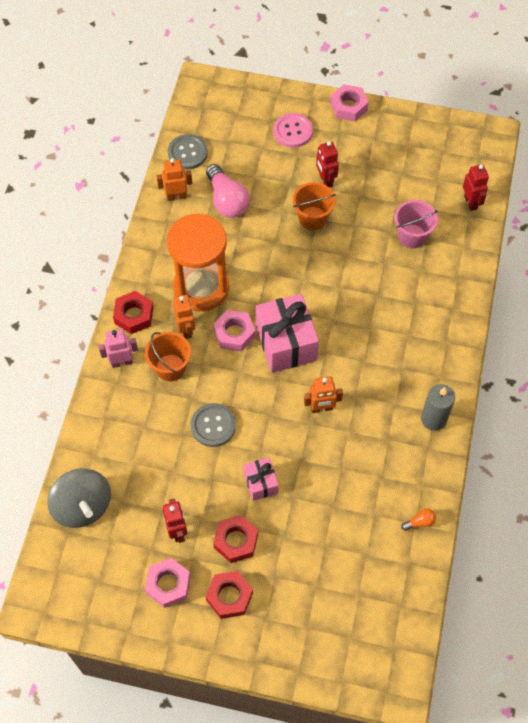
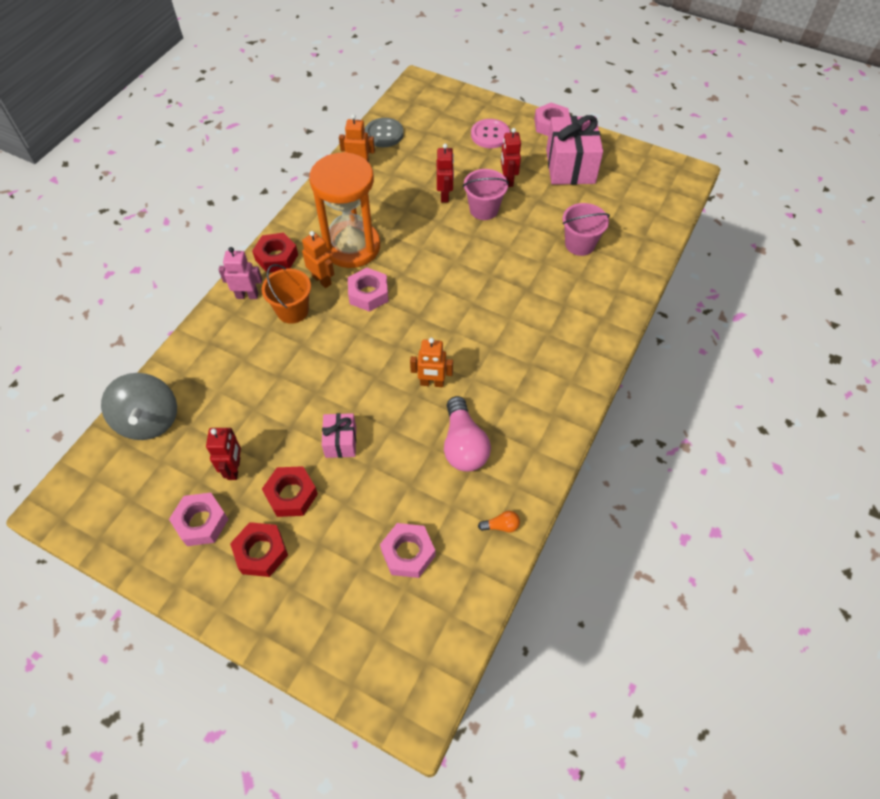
camera: 15 degrees right, 5 degrees down
orange robot [173,295,195,339] -> orange robot turned 45 degrees counterclockwise [302,231,335,288]
grey button [191,403,236,447] -> none
pink light bulb [206,164,250,218] -> pink light bulb moved to [444,396,491,471]
pink gift [256,294,319,373] -> pink gift moved to [546,115,603,185]
orange bucket [293,182,336,230] -> pink bucket [463,169,509,220]
grey candle [421,384,455,431] -> none
red robot [463,164,489,211] -> red robot moved to [437,144,454,202]
none -> pink nut [380,523,435,578]

